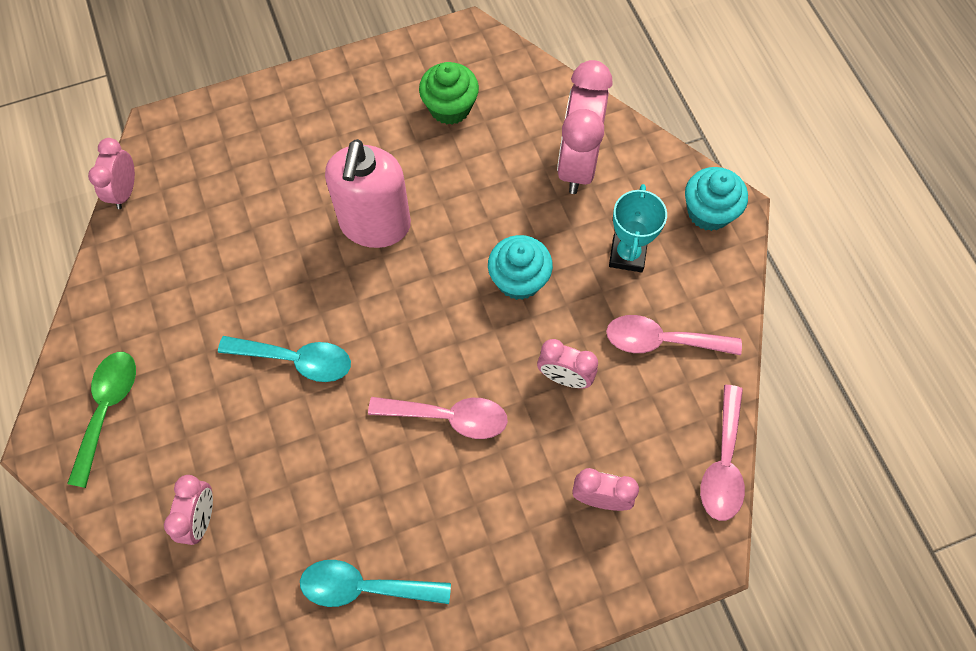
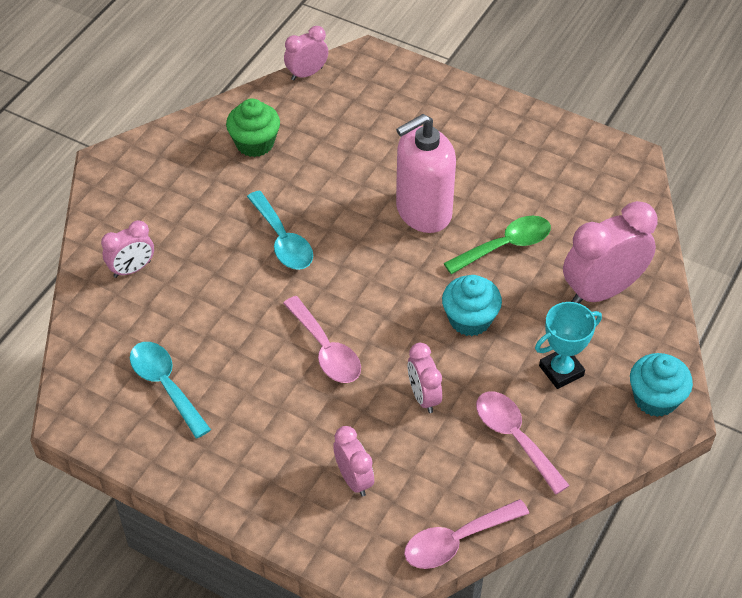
camera: 50 degrees right, 15 degrees down
green spoon [67,352,136,488] -> green spoon moved to [444,216,551,274]
green cupcake [419,62,479,125] -> green cupcake moved to [226,98,280,157]

